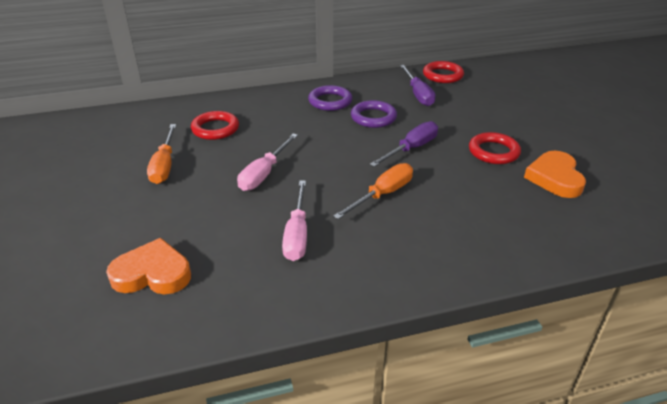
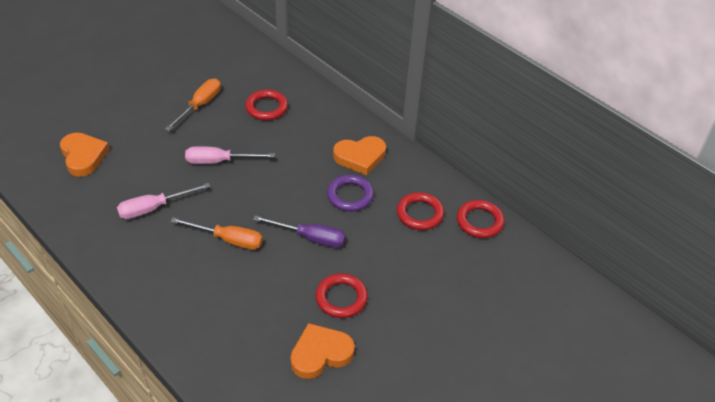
camera: 60 degrees right, 10 degrees up
orange screwdriver [147,124,176,184] -> orange screwdriver turned 150 degrees clockwise [165,79,221,131]
purple ring [308,85,352,111] -> orange heart [333,136,386,175]
purple screwdriver [400,65,436,106] -> red ring [397,192,444,230]

